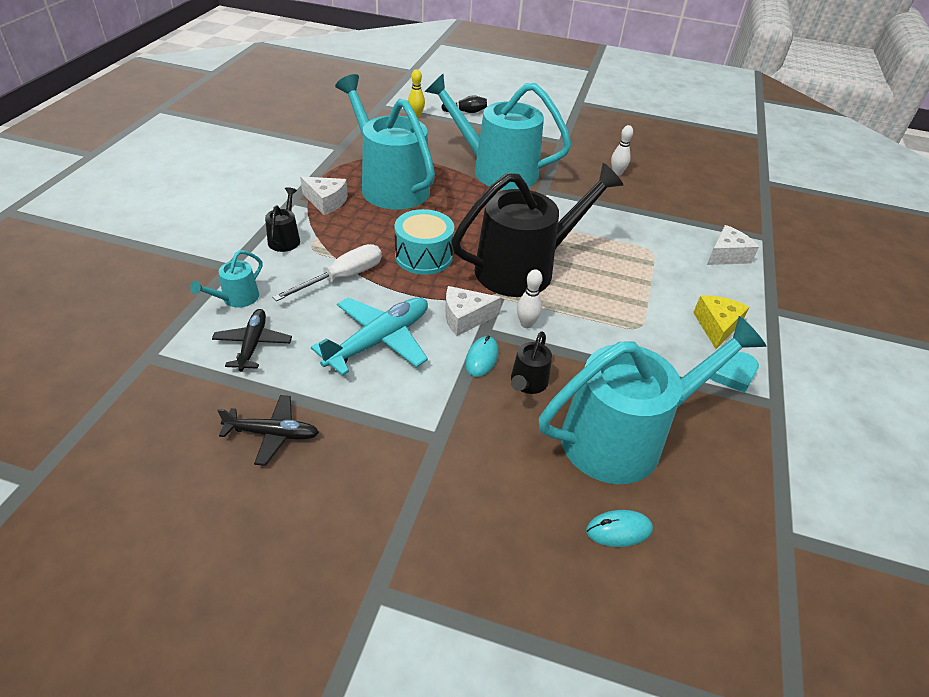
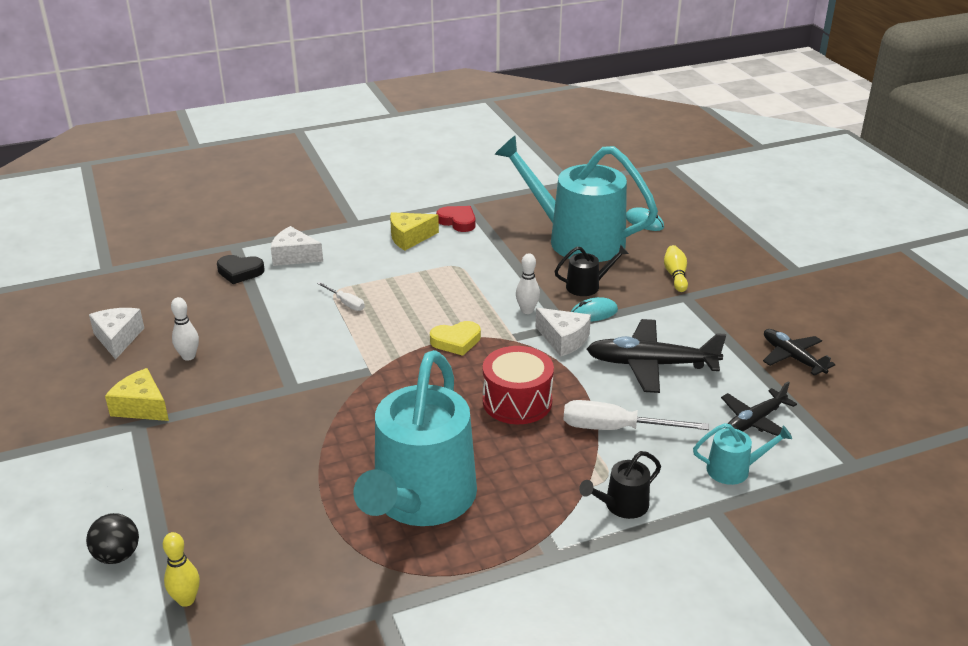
camera: 125 degrees left, 10 degrees down
white cheese [300,176,348,215] -> white cheese moved to [89,308,144,360]
turquoise plane [311,298,428,376] -> black plane [587,319,726,393]
turquoise drum [394,209,454,275] -> red drum [483,346,554,424]
turquoise watering can [425,74,571,190] -> none
black bowling pin [441,95,487,113] -> black ball [86,513,139,564]
black watering can [452,163,623,297] -> yellow heart [430,321,481,356]
turquoise heart [709,352,759,393] -> red heart [436,206,476,232]
none -> yellow cheese [105,368,169,421]
none -> black heart [217,255,265,284]
none -> white screwdriver [317,282,365,311]
none -> yellow bowling pin [664,245,688,292]

